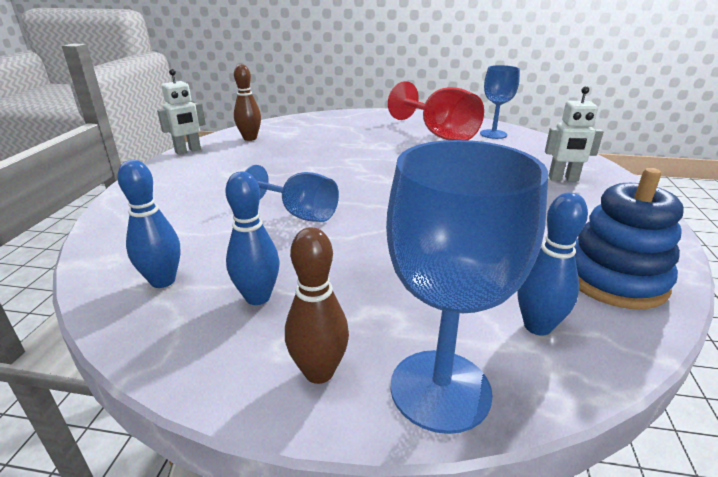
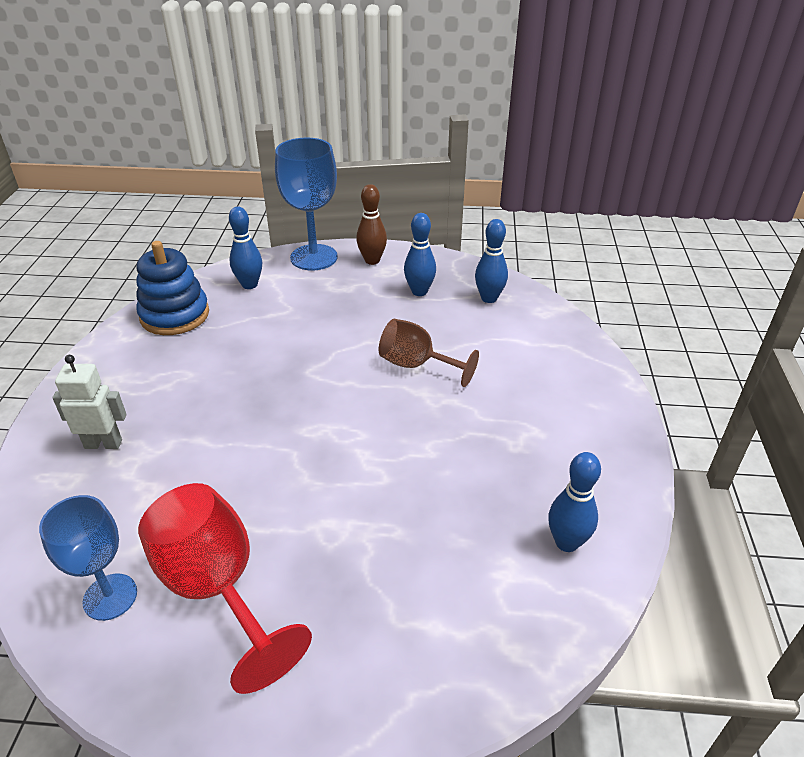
camera: 175 degrees right, 10 degrees up
white robot [157,69,206,155] -> none
brown bowling pin [234,64,261,141] -> blue bowling pin [548,452,601,552]
blue goblet [245,165,339,222] -> brown goblet [379,319,479,387]

